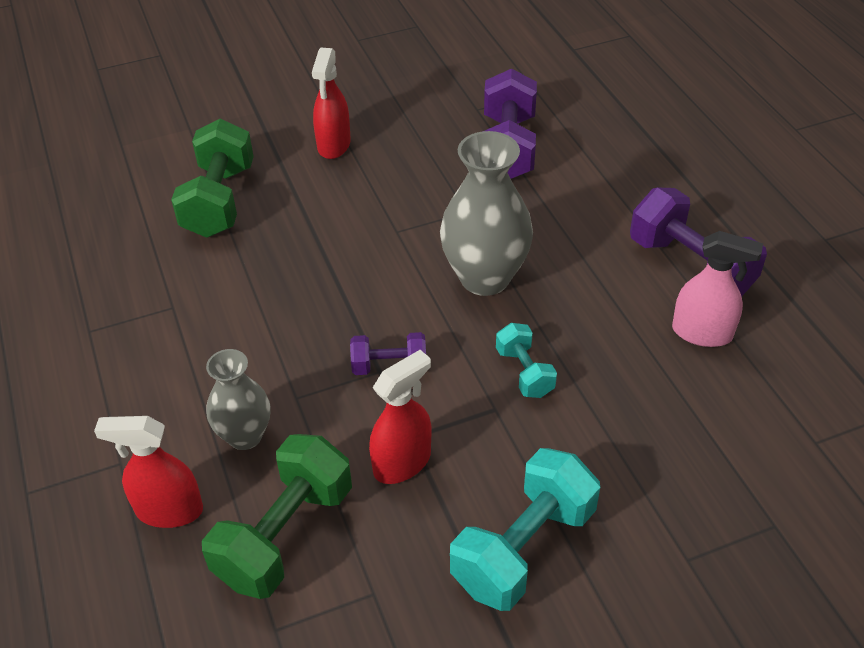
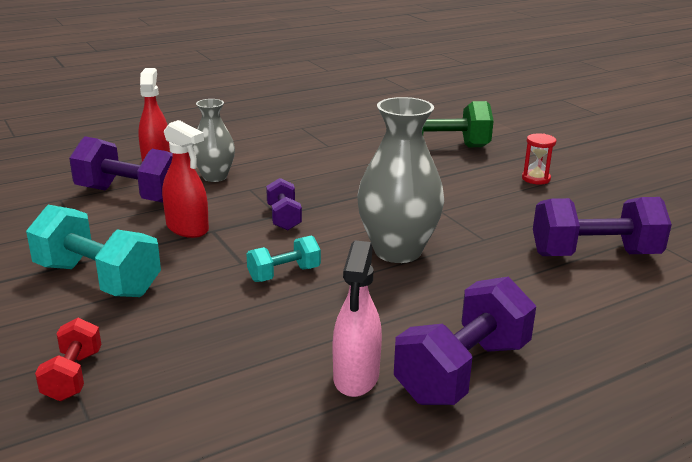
camera: 80 degrees right, 20 degrees down
green dumbbell [202,434,352,599] -> purple dumbbell [69,136,173,203]
red spray bottle [312,48,351,159] -> red hourglass [522,133,556,184]
none -> red dumbbell [35,318,101,401]

